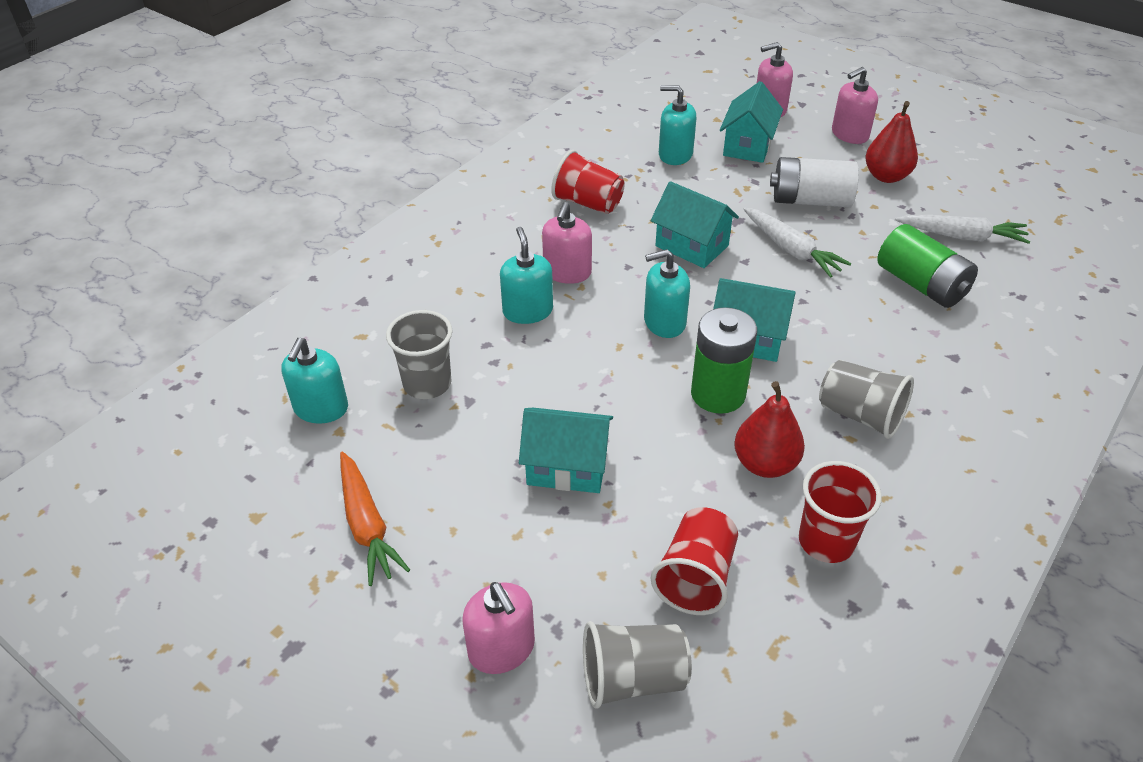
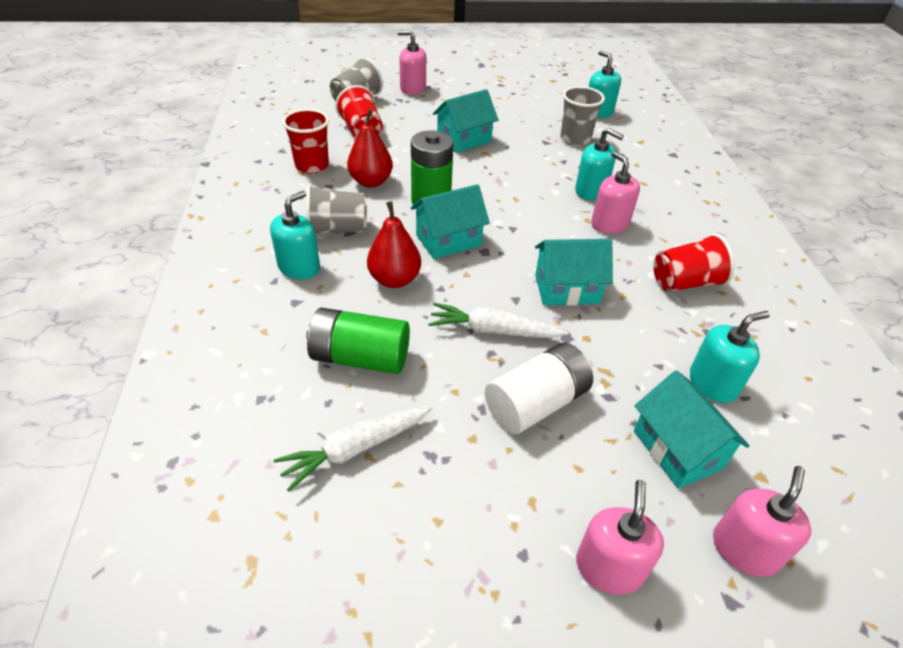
camera: 135 degrees right, 0 degrees up
orange carrot [340,452,410,586] -> none
turquoise soap dispenser [644,249,690,338] -> turquoise soap dispenser moved to [270,191,320,280]
red pear [865,101,918,183] -> red pear moved to [367,201,421,288]

